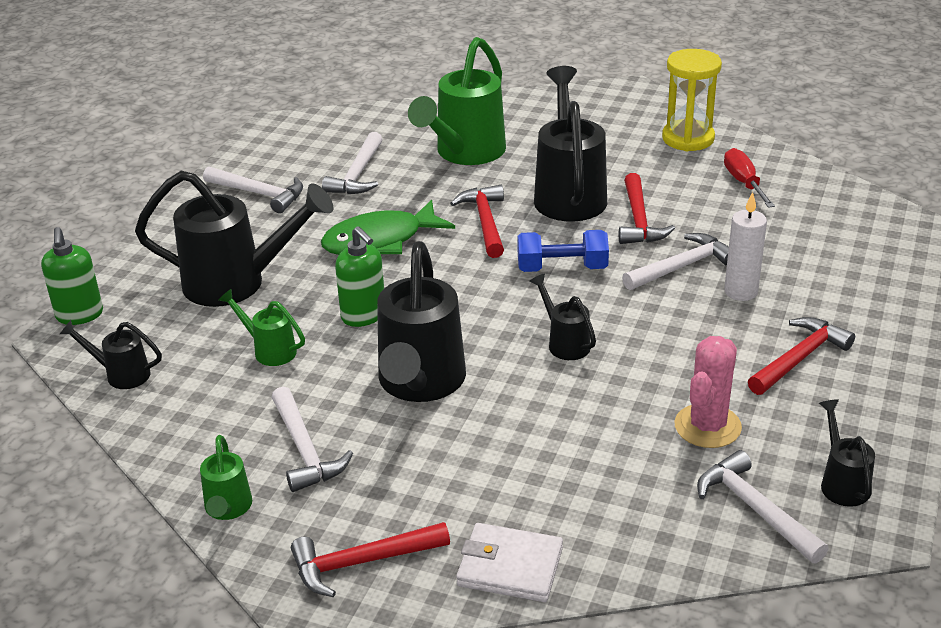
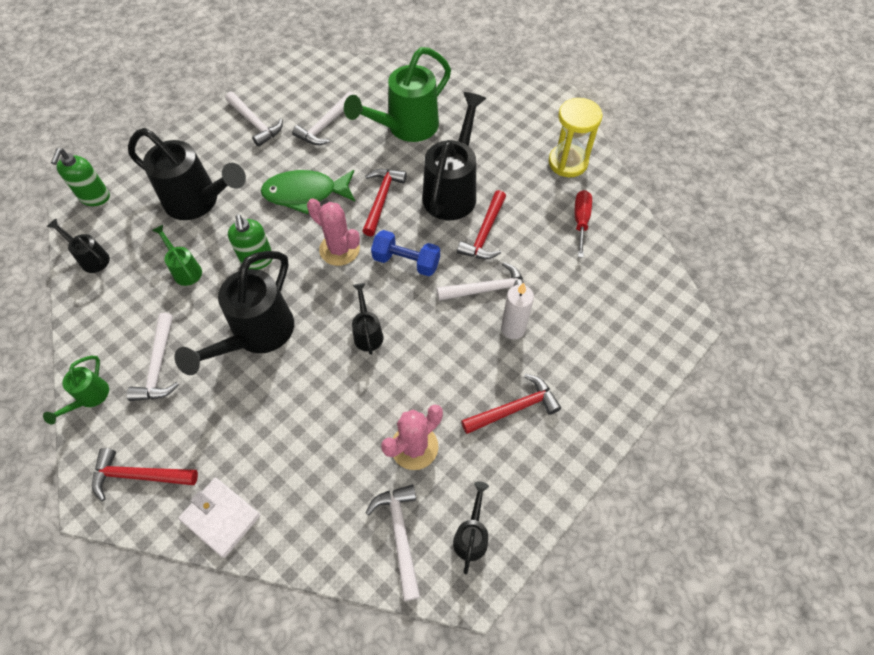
camera: 20 degrees right, 25 degrees up
none -> pink cactus [307,198,360,266]

